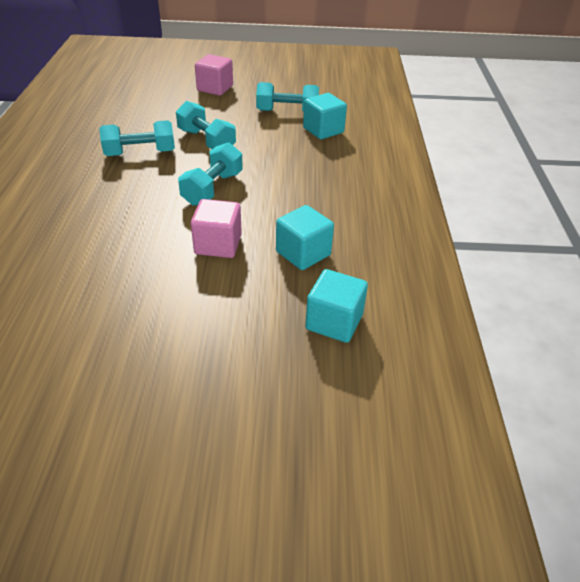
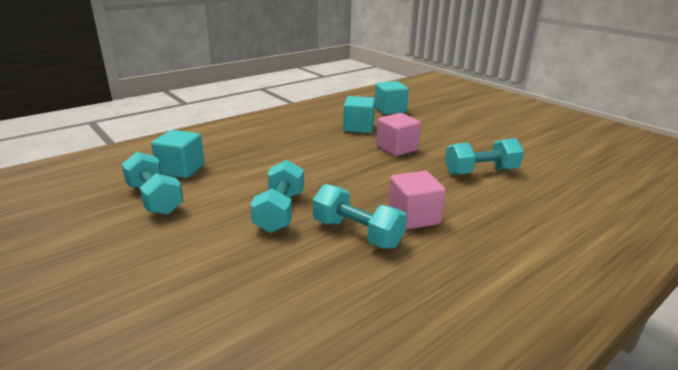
camera: 130 degrees left, 15 degrees down
turquoise dumbbell [178,142,243,206] -> turquoise dumbbell moved to [445,138,524,175]
pink cube [195,54,233,96] -> pink cube moved to [388,171,446,230]

